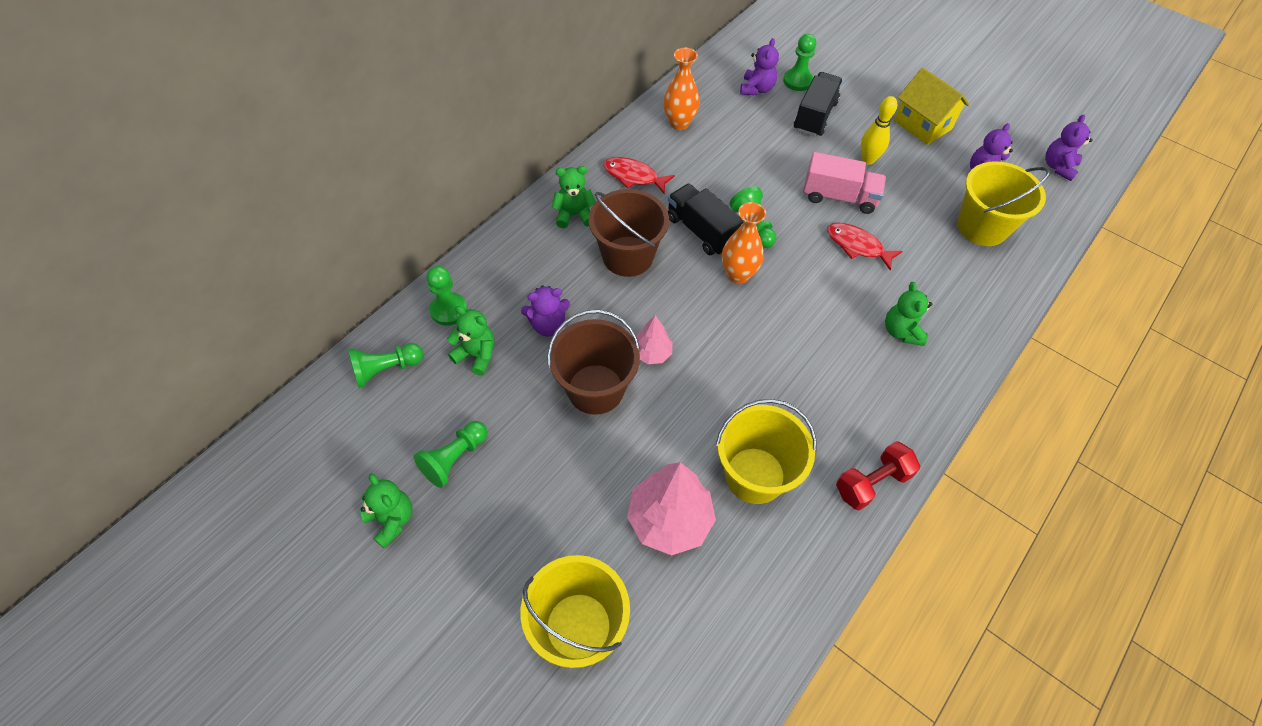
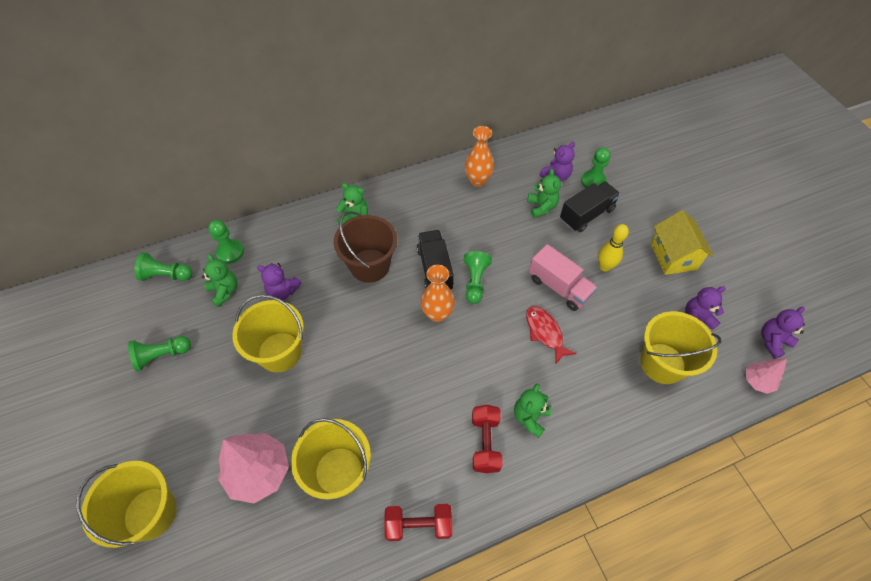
camera: 30 degrees right, 0 degrees up
green teddy bear [360,473,412,549] -> green teddy bear moved to [527,169,561,218]
brown bucket [547,310,640,415] -> yellow bucket [232,295,304,372]
red fish [603,157,675,194] -> none
pink tree [636,315,672,364] -> pink tree moved to [745,359,787,394]
none -> red dumbbell [472,405,503,473]

